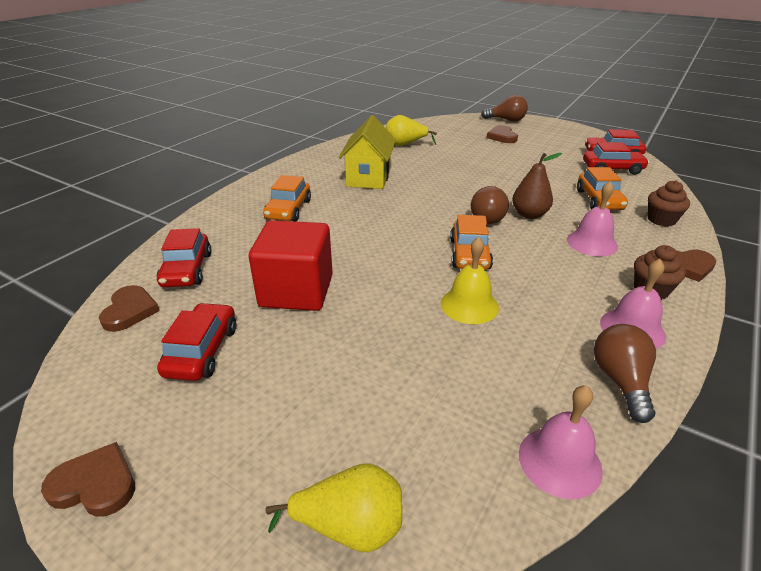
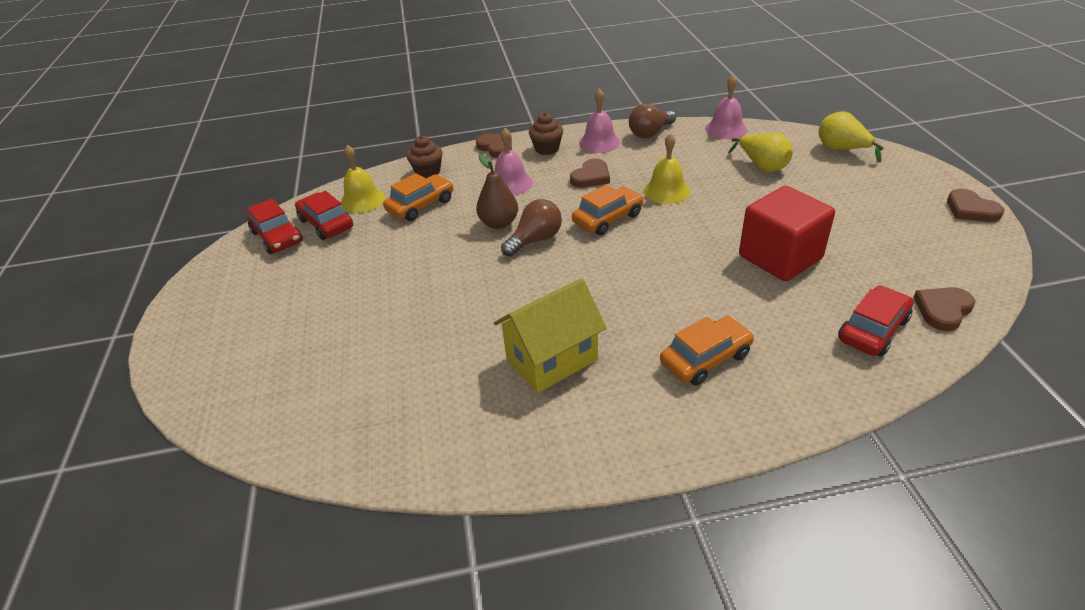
camera: 130 degrees left, 5 degrees up
red car [157,303,236,381] -> none
yellow pear [386,115,437,146] -> yellow pear moved to [728,132,793,172]
brown light bulb [481,95,528,121] -> none
brown heart [487,125,518,143] -> brown heart moved to [570,159,610,188]
none -> yellow bell [340,145,385,213]

